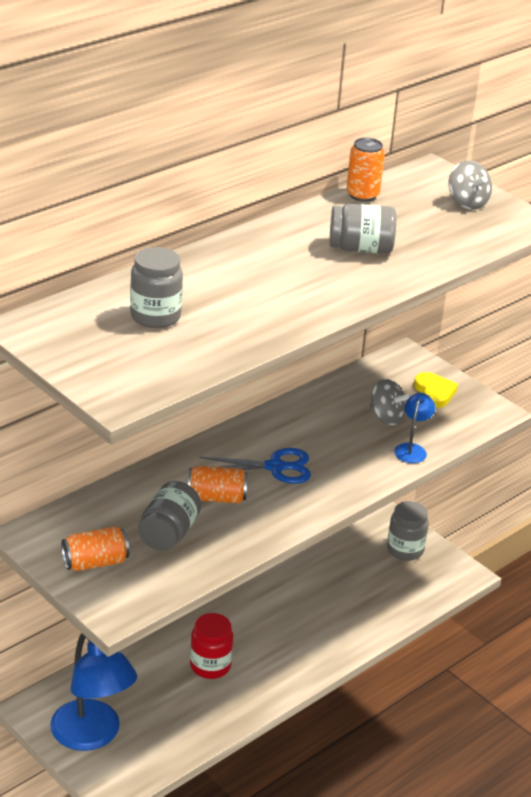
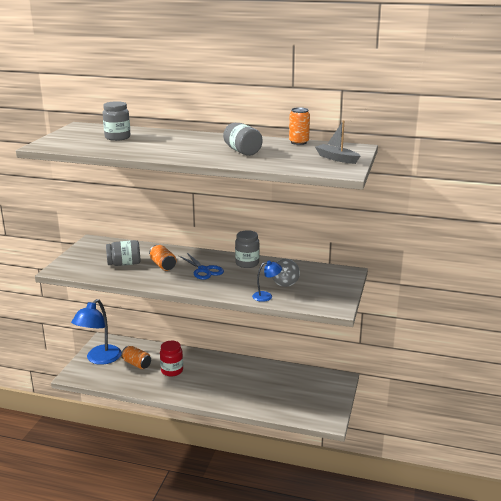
camera: 60 degrees right, 10 degrees down
orange can [61,526,129,571] -> orange can moved to [121,346,151,369]
grey jar [387,501,429,561] -> grey jar moved to [235,230,260,268]
yellow heart [414,372,458,408] -> none
grey spinning top [448,161,492,210] -> grey boat [315,120,360,164]

